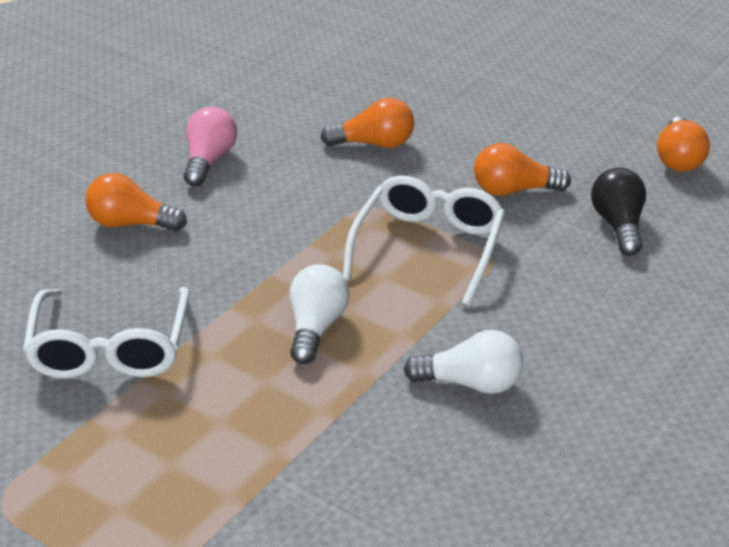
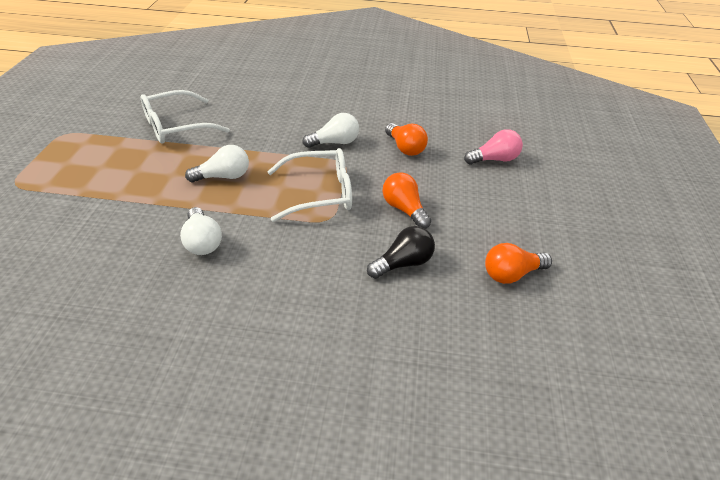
camera: 60 degrees right, 5 degrees up
orange light bulb [85,173,187,231] -> none
pink light bulb [184,107,237,186] -> pink light bulb moved to [464,129,523,165]
none -> white light bulb [302,113,359,148]

